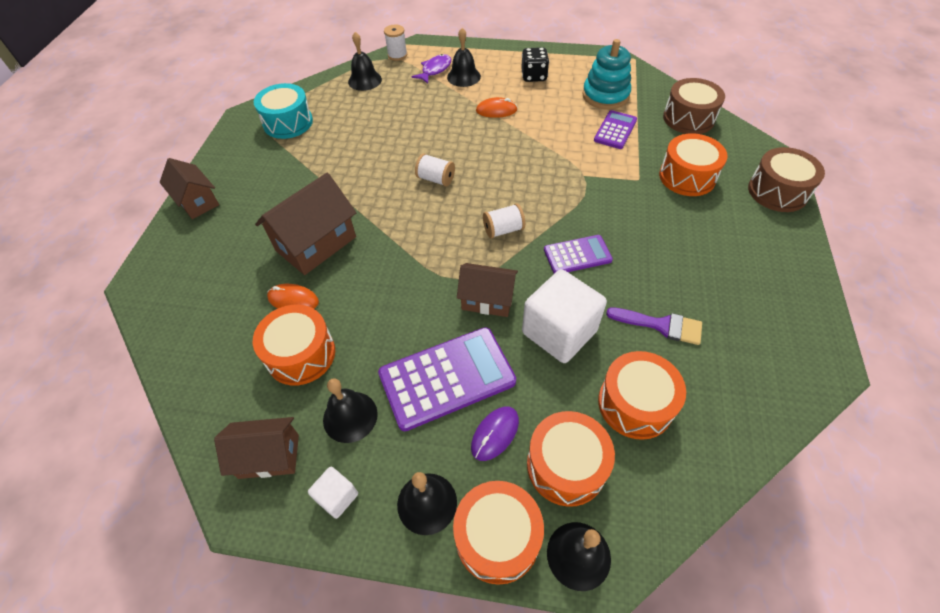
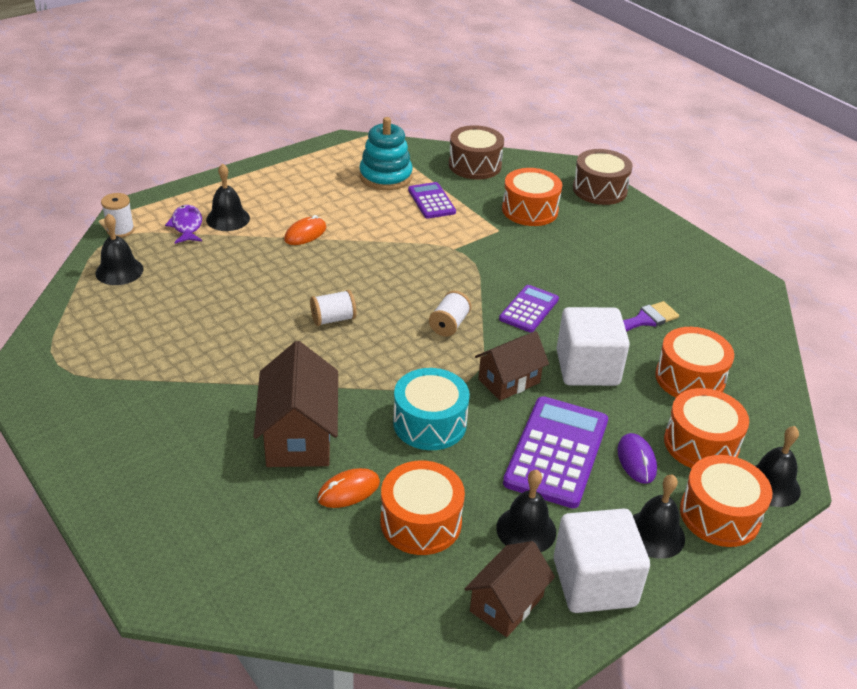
camera: 50 degrees left, 15 degrees down
brown house [160,158,219,219] -> none
turquoise drum [254,83,313,139] -> turquoise drum moved to [393,368,470,450]
white cube [308,467,358,519] -> white cube [554,508,650,613], size x2.10
black dice [521,47,549,82] -> none

